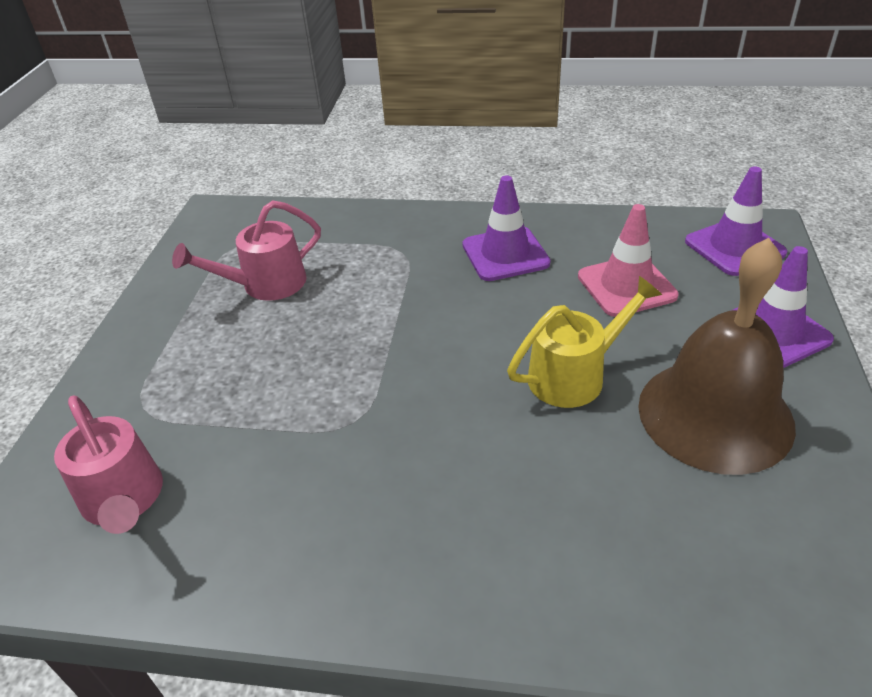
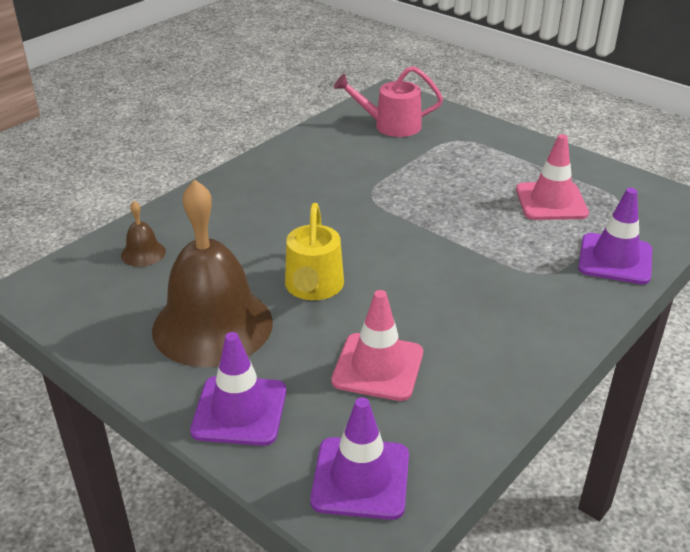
camera: 120 degrees right, 5 degrees down
pink watering can [172,200,321,301] -> pink traffic cone [516,134,589,220]
purple traffic cone [463,175,551,281] -> purple traffic cone moved to [578,188,652,284]
none -> brown bell [121,201,166,267]

